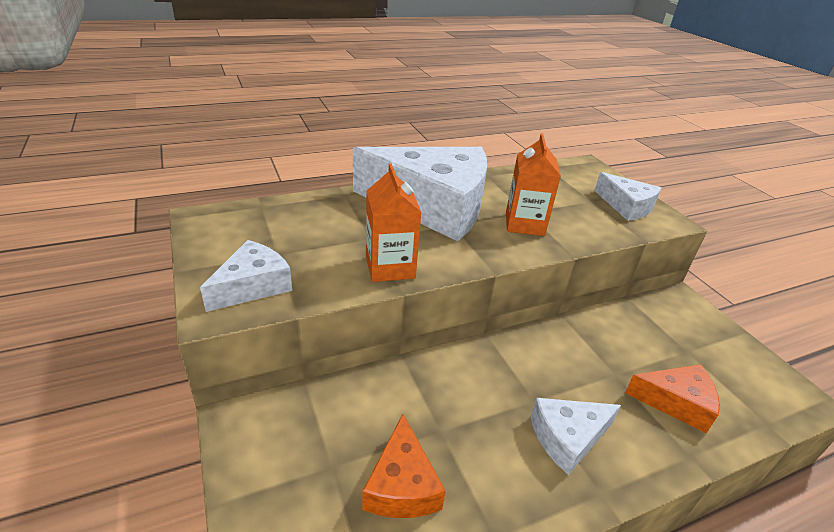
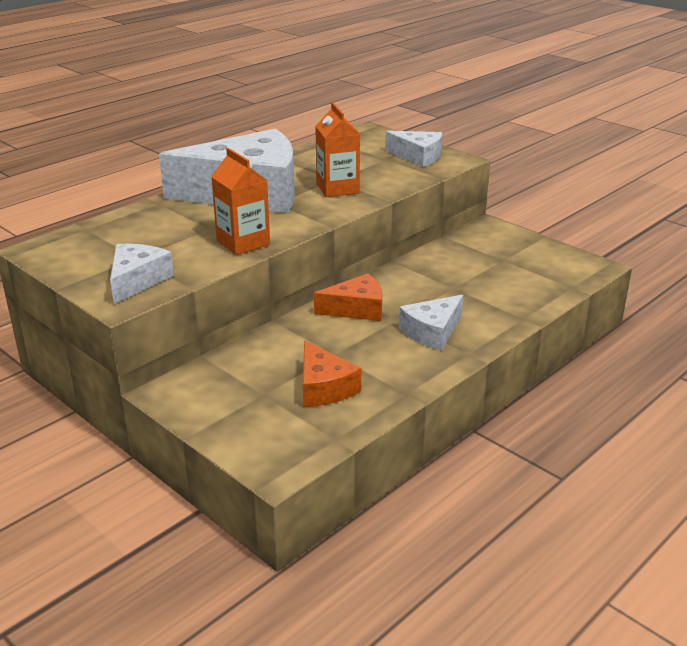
camera: 20 degrees left, 5 degrees down
orange cheese [625,364,720,433] -> orange cheese moved to [314,274,382,321]

